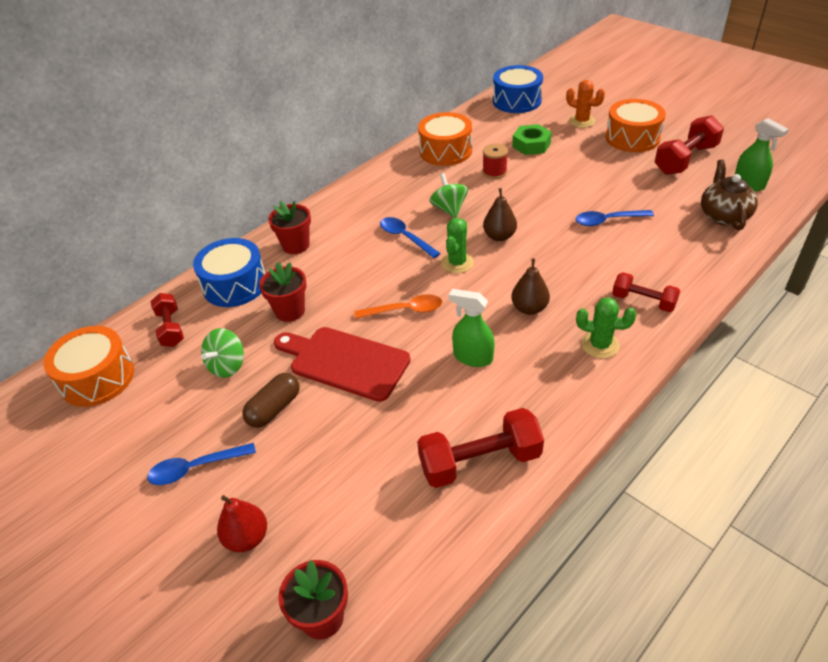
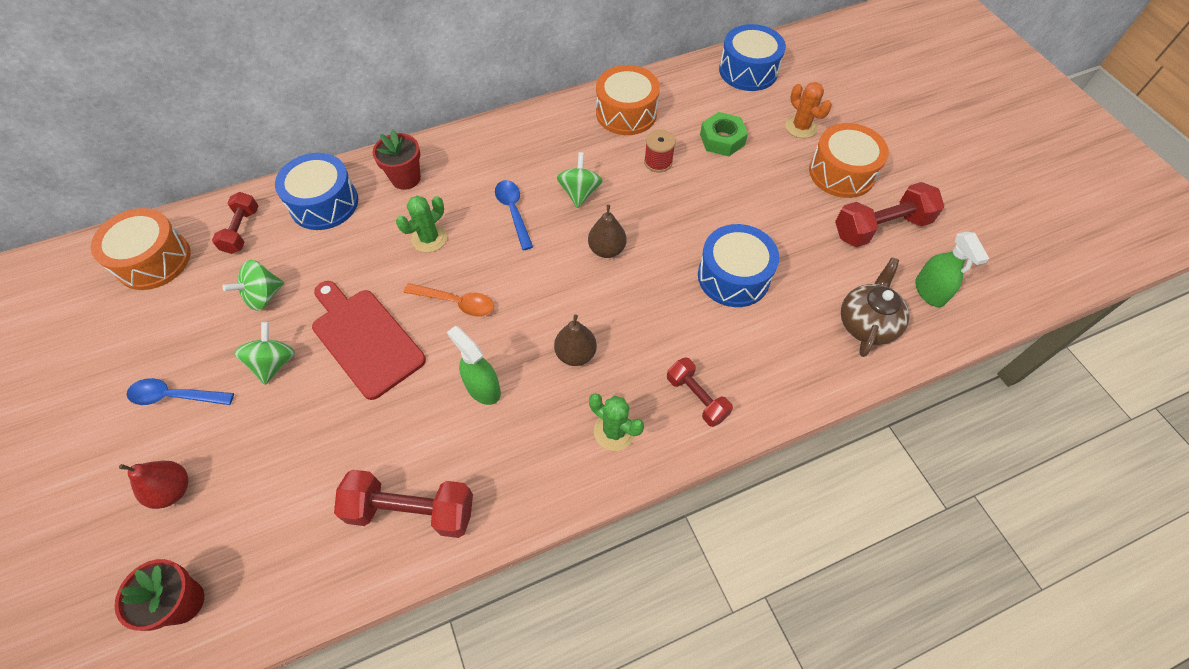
camera: 20 degrees right, 15 degrees up
brown capsule [242,373,300,428] -> green spinning top [234,322,295,385]
red flower pot [259,262,306,322] -> none
green cactus [441,218,474,273] -> green cactus moved to [396,196,447,253]
blue spoon [575,210,654,226] -> blue drum [698,224,779,307]

